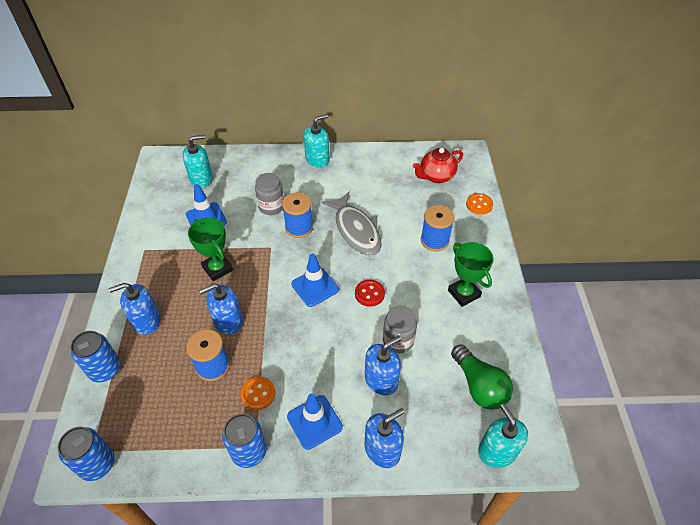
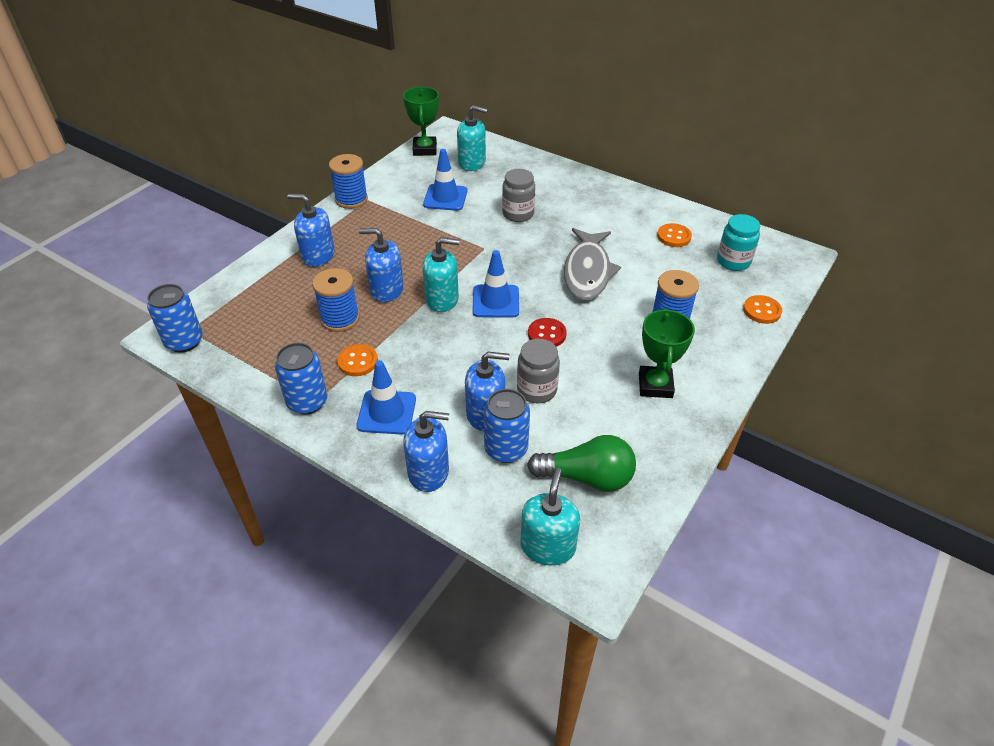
camera: 35 degrees right, 5 degrees down
blue can [71,331,121,383] -> blue can moved to [484,389,530,463]
green trophy [188,218,233,281] -> green trophy moved to [403,87,439,156]
blue spool [282,192,313,238] -> blue spool moved to [329,154,368,209]
turquoise soap dispenser [304,114,330,168] -> turquoise soap dispenser moved to [422,237,459,312]
red teapot [413,148,463,183] -> turquoise jar [717,214,760,271]
green light bulb [451,345,513,410] -> green light bulb turned 90 degrees counterclockwise [527,435,636,492]
none -> orange button [657,223,692,247]

